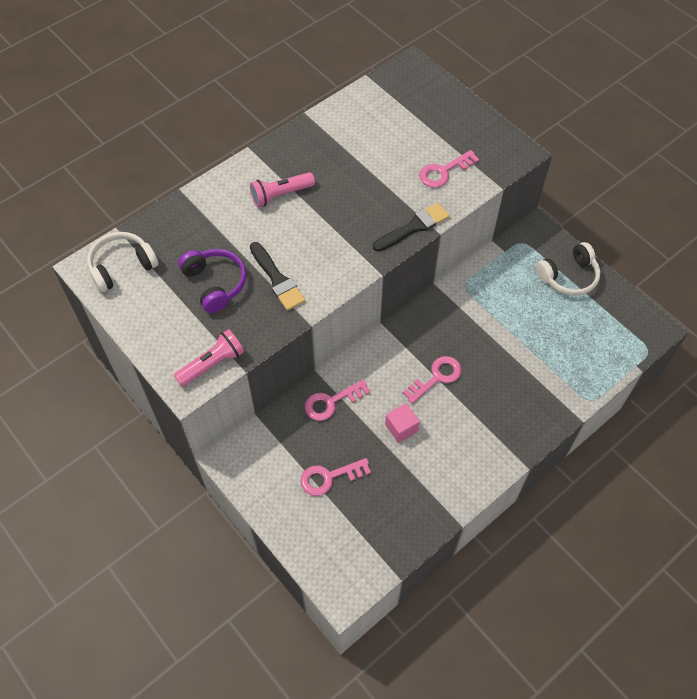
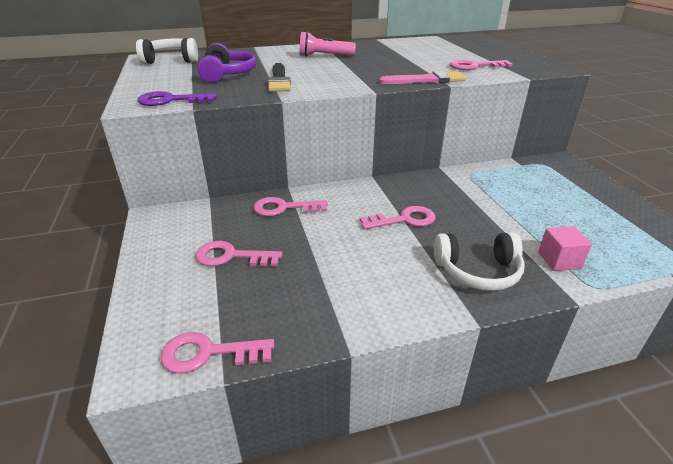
camera: 25 degrees right, 25 degrees down
pink flashlight [174,329,244,387] -> purple key [137,91,217,106]
black brush [373,203,450,252] -> pink brush [379,71,466,84]
pink cube [385,403,420,443] -> pink cube moved to [538,226,592,271]
white headphones [536,242,600,296] -> white headphones moved to [434,232,525,291]
none -> pink key [161,332,274,374]

